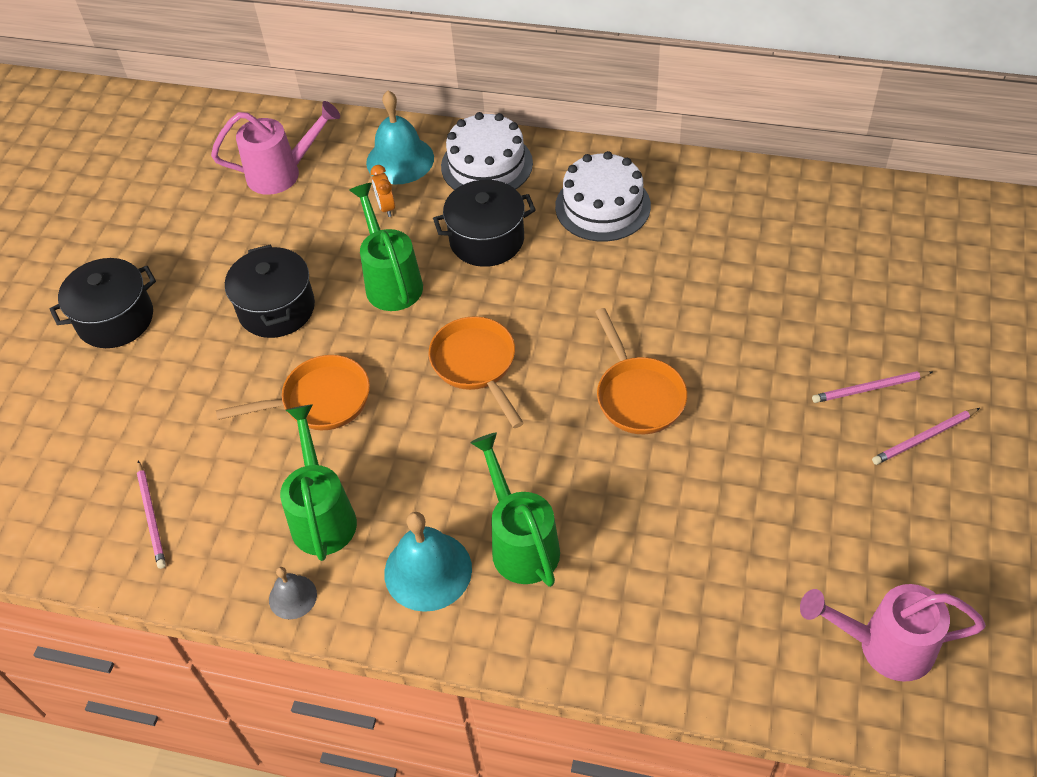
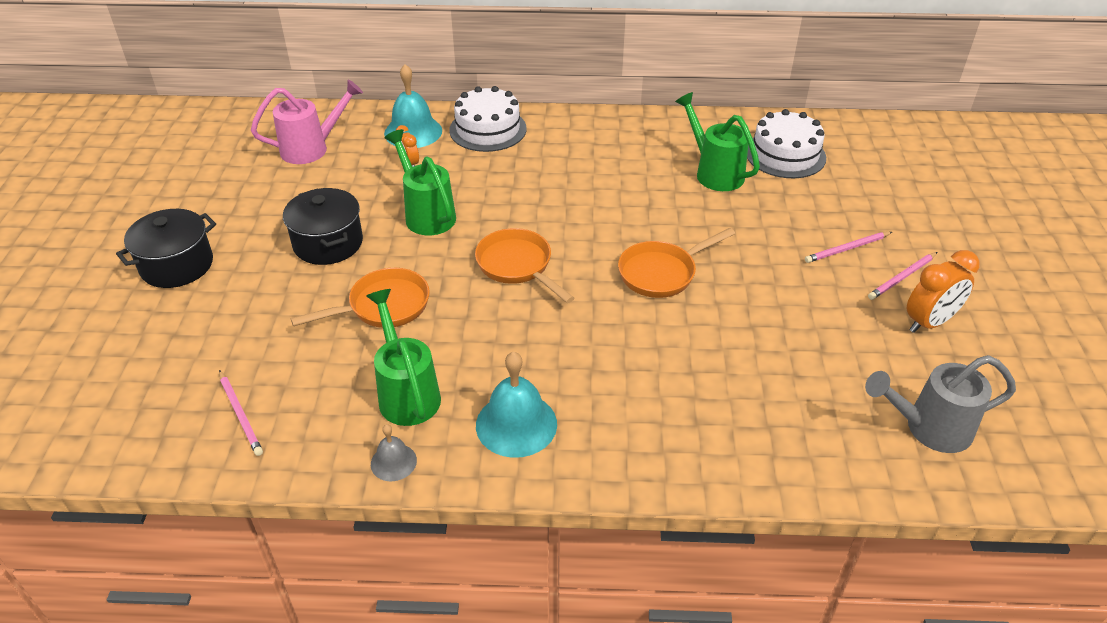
camera: 15 degrees left, 10 degrees down
black pot [433,180,536,267] -> none
green watering can [470,433,560,587] -> green watering can moved to [675,92,760,191]
white cake [555,151,651,242] -> white cake moved to [747,109,826,178]
orange pan [595,308,687,434] -> orange pan turned 90 degrees clockwise [618,228,735,298]
pink watering can [800,584,986,682] -> grey watering can [865,355,1016,453]
none -> orange clock [907,250,980,333]

